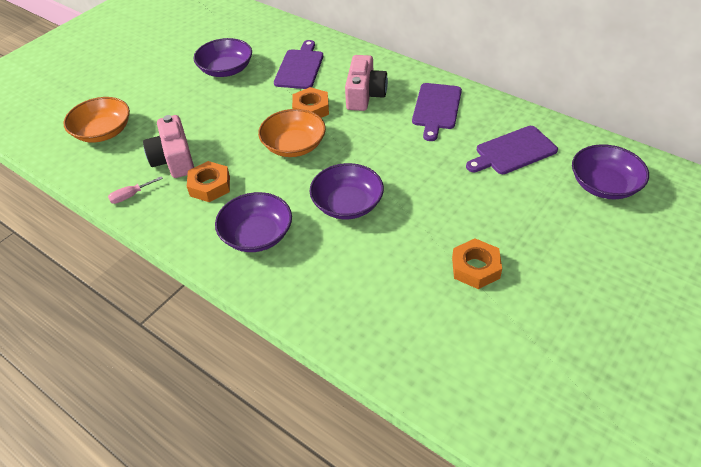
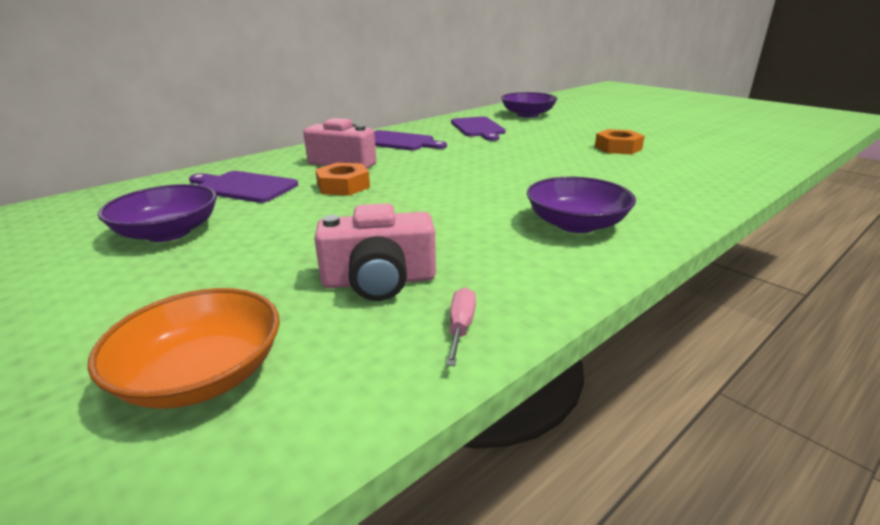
camera: 80 degrees left, 20 degrees down
pink screwdriver [108,176,163,204] -> pink screwdriver turned 150 degrees counterclockwise [446,287,476,366]
orange nut [187,161,230,202] -> none
orange bowl [258,109,326,157] -> none
purple bowl [310,163,384,219] -> none

